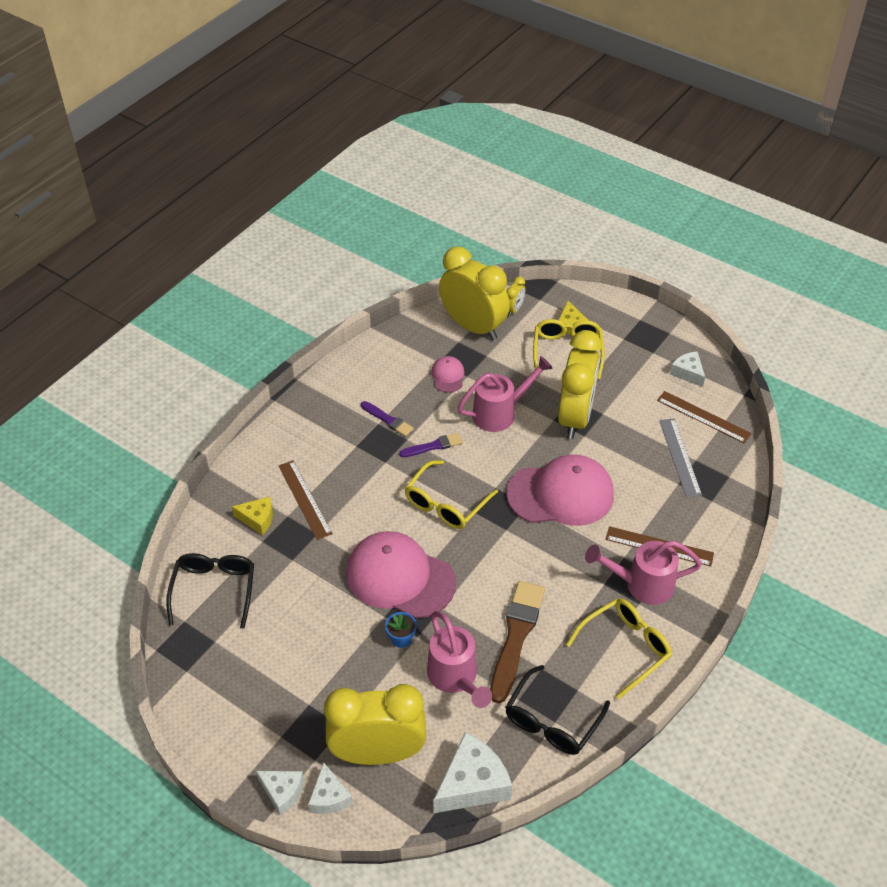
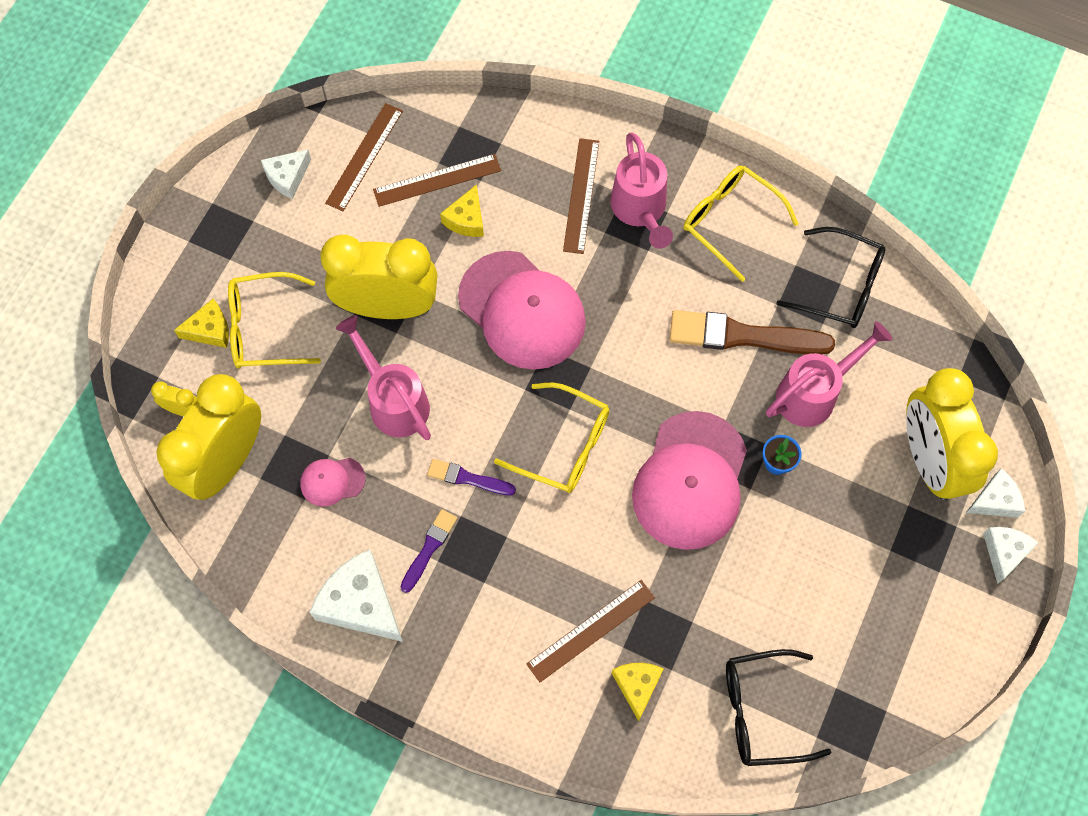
camera: 100 degrees left, 20 degrees up
purple brush [399,433,463,457] -> purple brush turned 45 degrees counterclockwise [427,459,516,496]
white cheese [433,732,512,813] -> white cheese moved to [309,549,403,642]
pink cap [507,454,614,526] -> pink cap turned 150 degrees clockwise [458,251,586,370]
grey ruler [659,418,702,497] -> brown ruler [373,154,501,207]
none -> yellow cheese [440,184,484,237]

